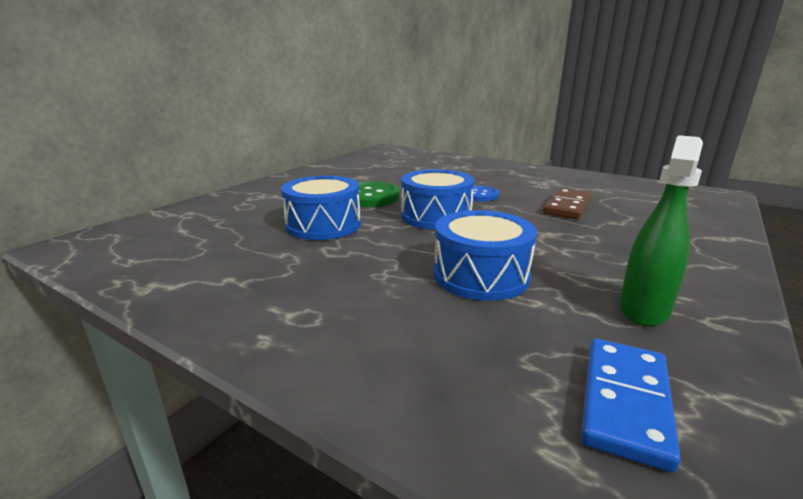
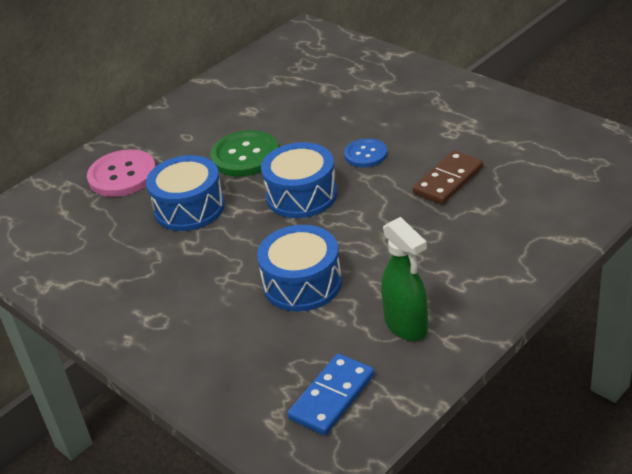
camera: 15 degrees right, 15 degrees up
green spray bottle [619,135,703,326] -> green spray bottle turned 105 degrees clockwise [381,217,428,341]
none -> pink button [87,149,156,197]

